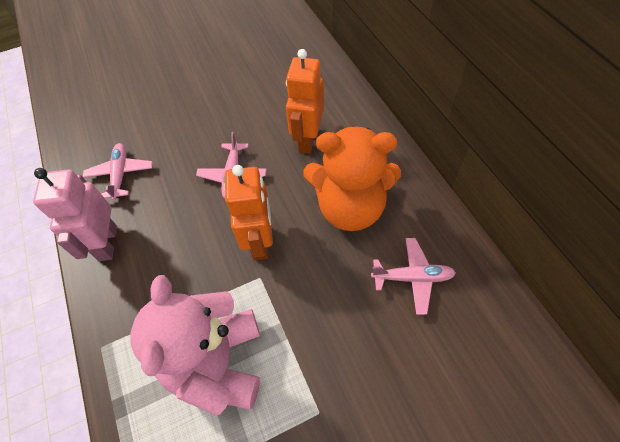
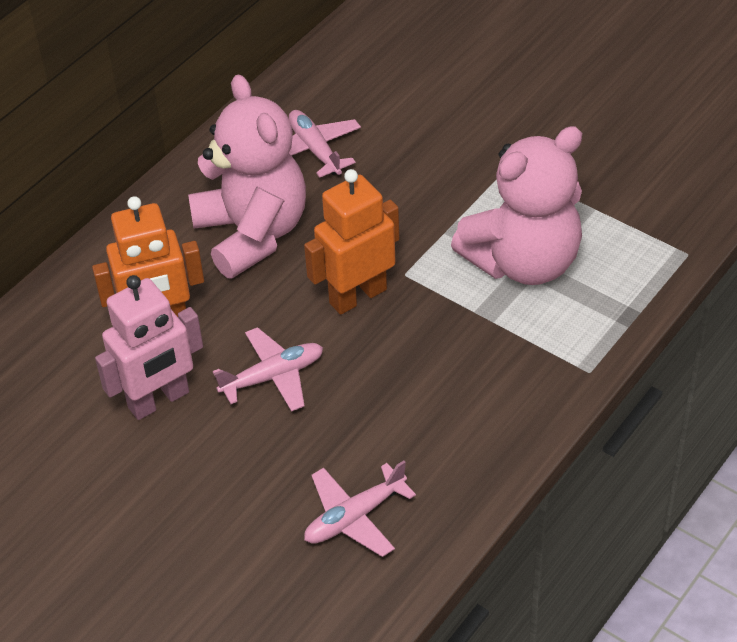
camera: 120 degrees left, 10 degrees down
pink robot [33,168,117,261] -> pink robot moved to [95,275,203,420]
orange teddy bear [304,126,401,231] -> pink teddy bear [188,74,306,279]

